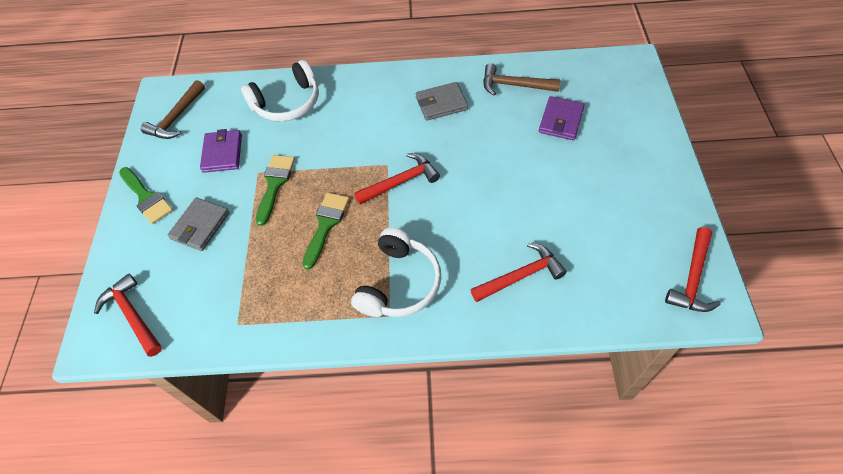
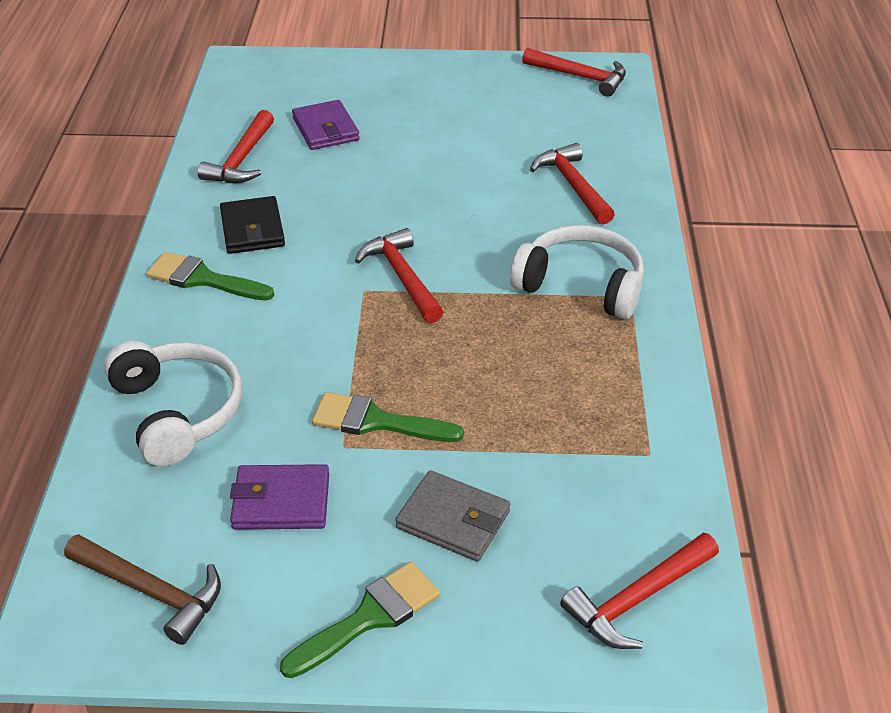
camera: 90 degrees left, 15 degrees down
green brush [302,192,349,270] -> green brush moved to [146,252,274,301]
grey wallet [416,82,468,121] -> black wallet [220,196,285,254]
brown hammer [483,63,560,95] -> red hammer [198,110,274,183]
purple wallet [539,96,585,140] -> purple wallet turned 45 degrees clockwise [292,100,359,150]

